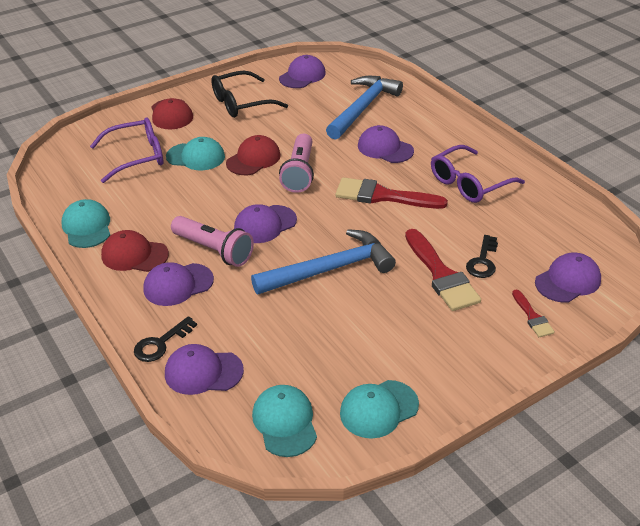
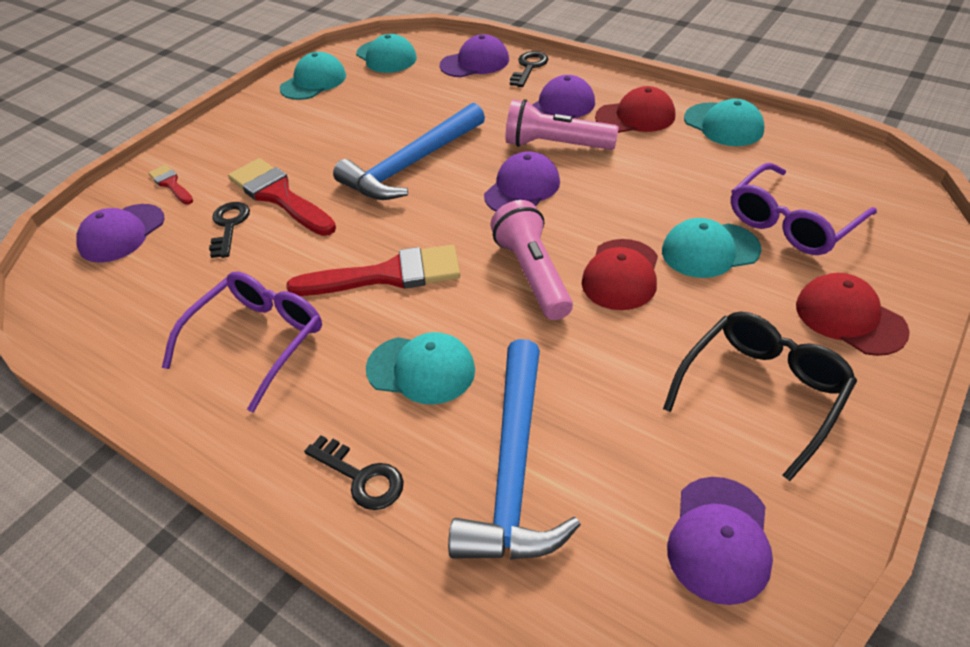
camera: 160 degrees right, 5 degrees up
purple cap [358,125,414,163] -> turquoise cap [366,332,475,405]
none -> black key [304,436,404,510]

